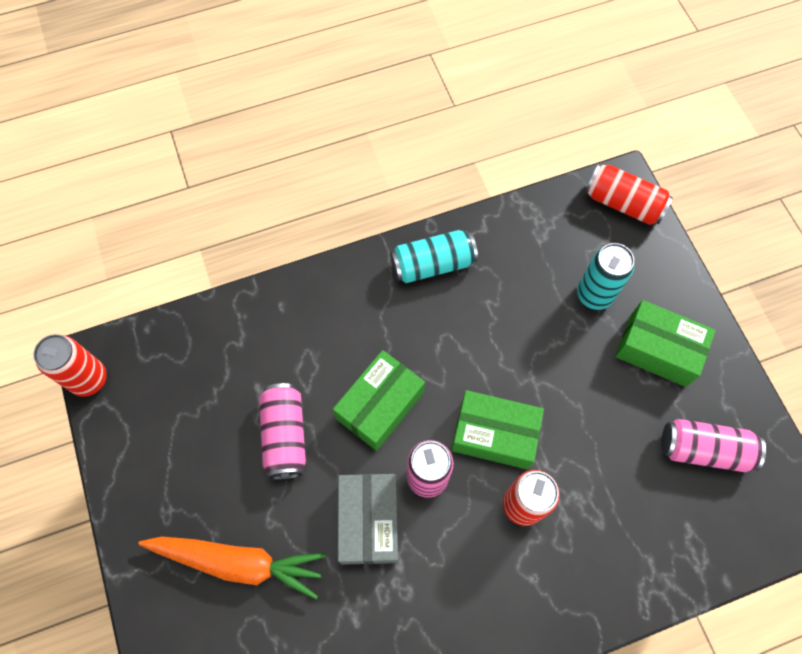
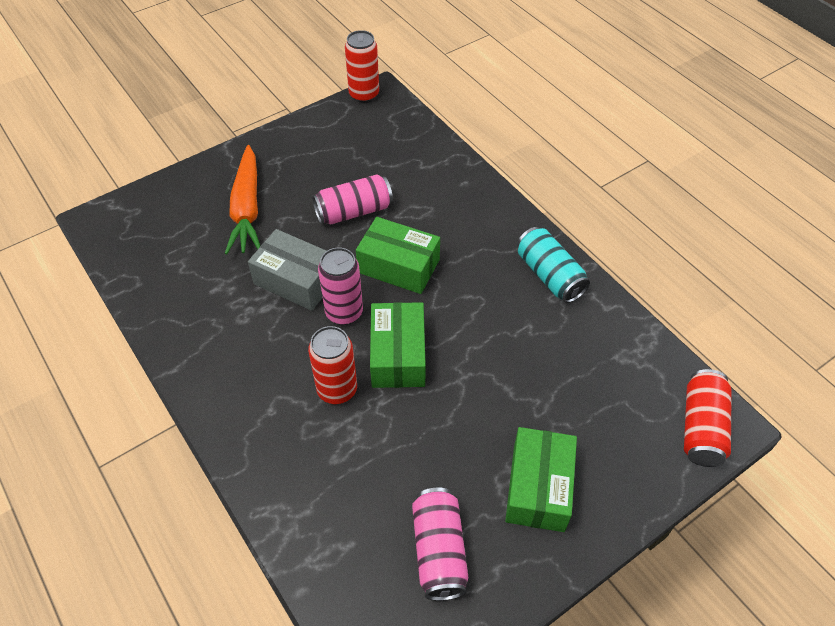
camera: 75 degrees right, 15 degrees down
grey box [338,474,398,565] -> grey box turned 45 degrees clockwise [248,229,326,311]
turquoise can [577,243,634,310] -> none

